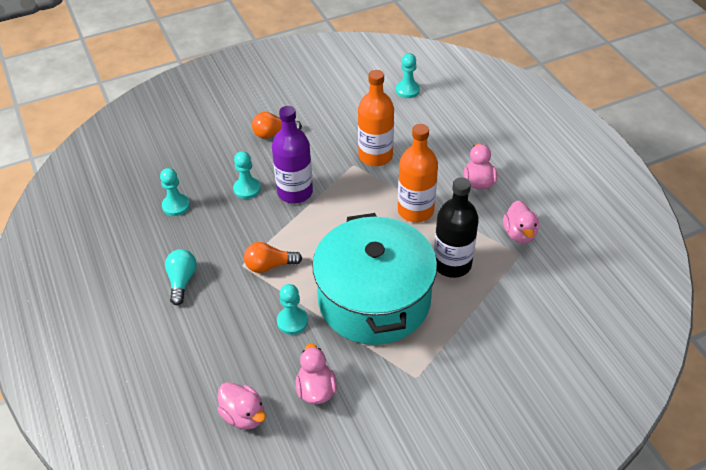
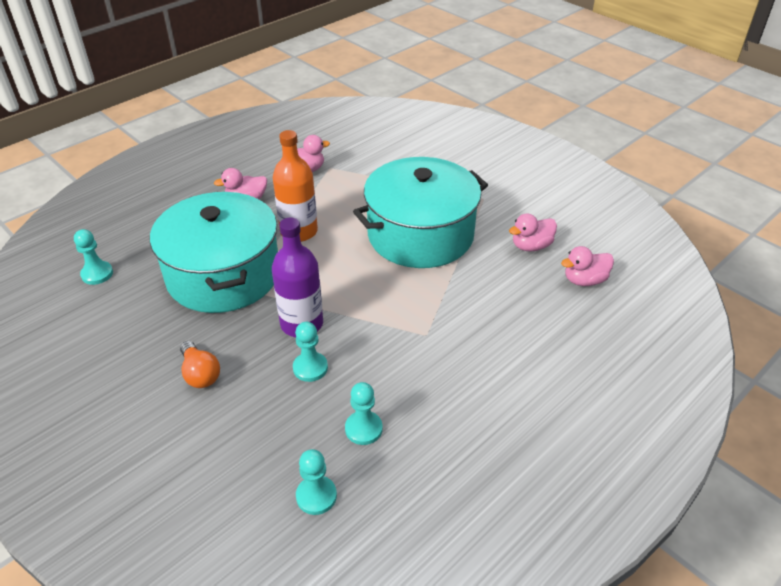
camera: 110 degrees left, 5 degrees down
turquoise light bulb [165,249,197,305] -> none
pink duck [217,382,266,430] -> pink duck turned 135 degrees counterclockwise [561,246,614,286]
orange light bulb [244,242,302,273] -> none
turquoise pawn [277,284,308,335] -> turquoise pawn moved to [296,449,337,515]
orange bottle [358,70,394,166] -> turquoise pot [150,192,278,313]
black bottle [434,177,479,278] -> none

